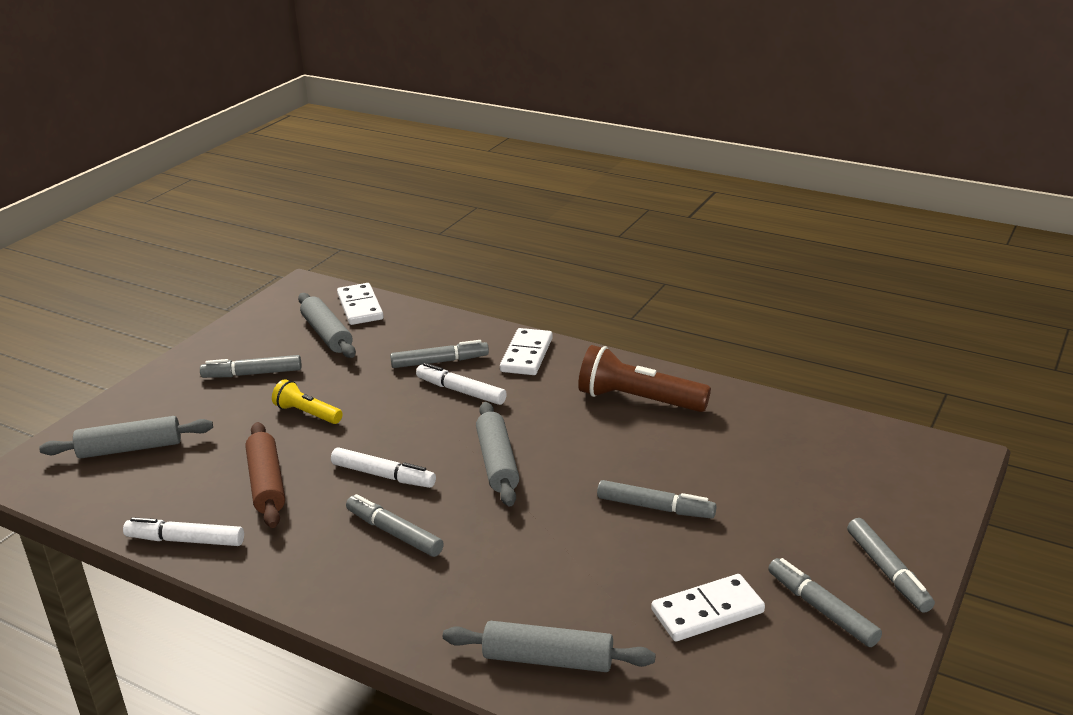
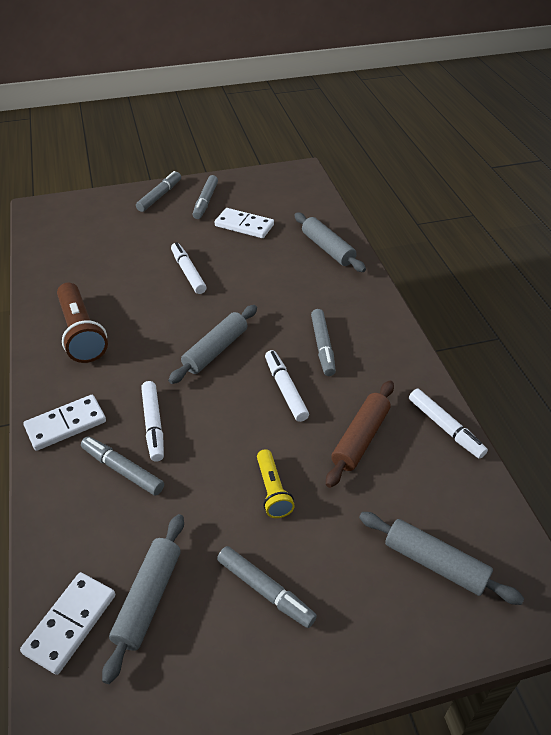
camera: 135 degrees left, 15 degrees up
grey marker [597,480,717,519] -> white marker [171,242,206,294]

